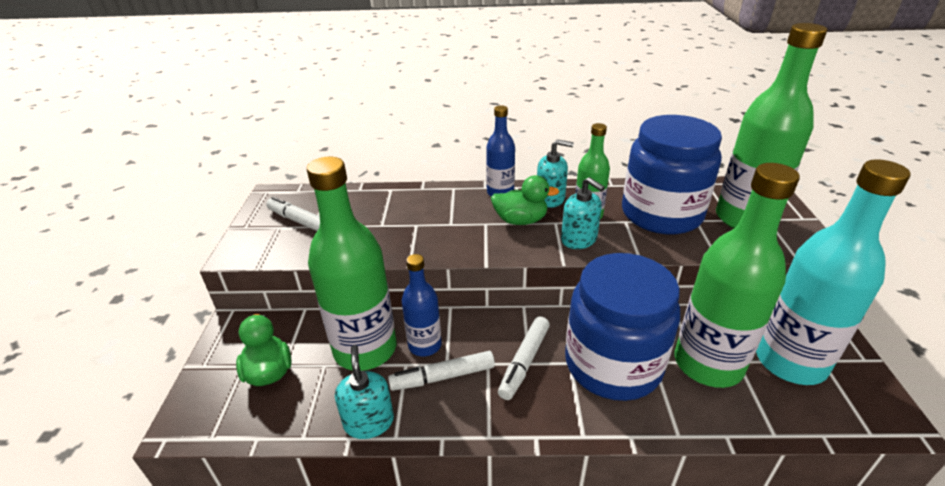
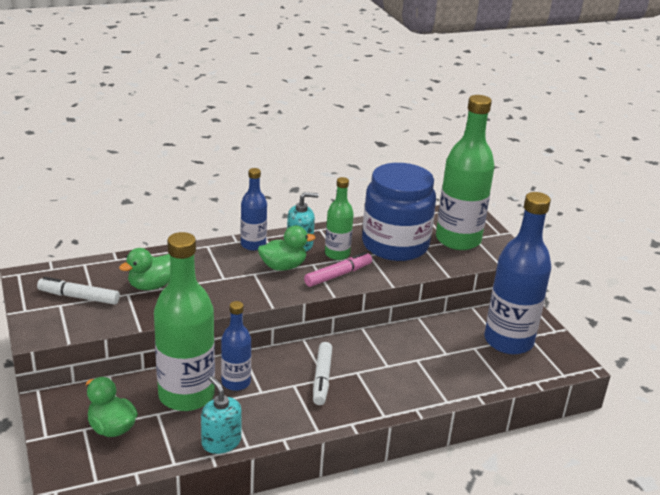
camera: 25 degrees left, 5 degrees down
white marker [388,351,495,391] -> none
turquoise soap dispenser [561,177,605,249] -> pink marker [304,252,372,287]
blue jar [565,253,680,401] -> none
green bottle [675,163,800,388] -> none
turquoise bottle [756,159,910,385] -> blue bottle [484,192,551,355]
none -> green duck [119,248,170,290]

